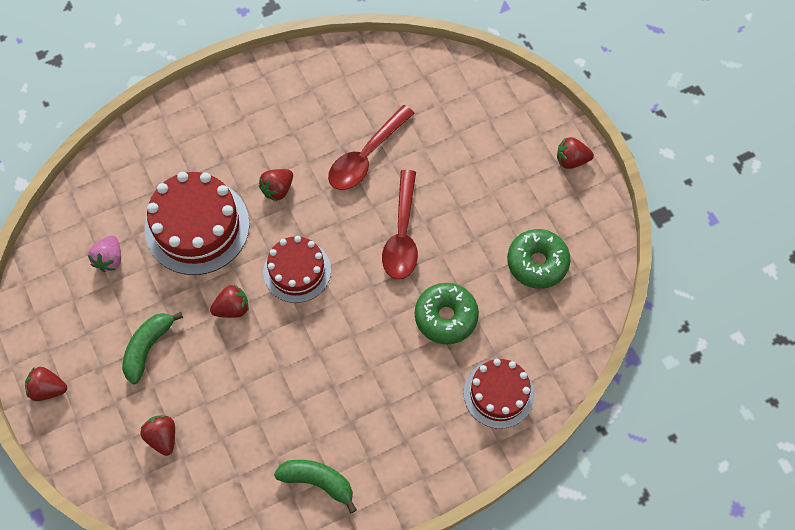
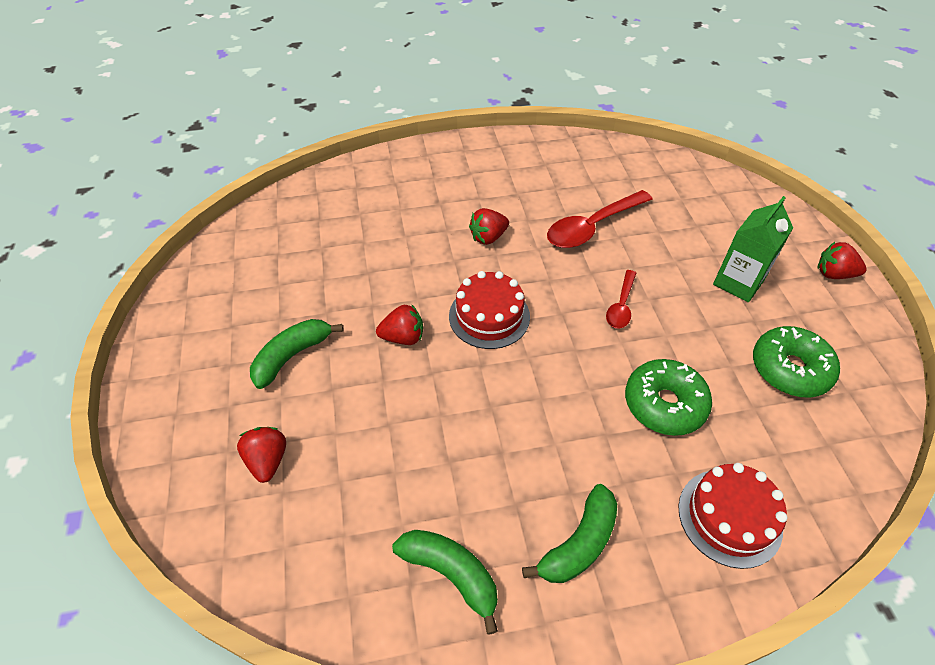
camera: 15 degrees right, 15 degrees down
red strawberry [25,367,67,401] -> none
pink strawberry [88,236,121,272] -> none
red cake [145,172,250,275] -> none
red spoon [382,170,418,279] -> red spoon [606,270,636,329], size x0.57
none -> green banana [522,484,617,583]
none -> green carton [713,196,793,302]

